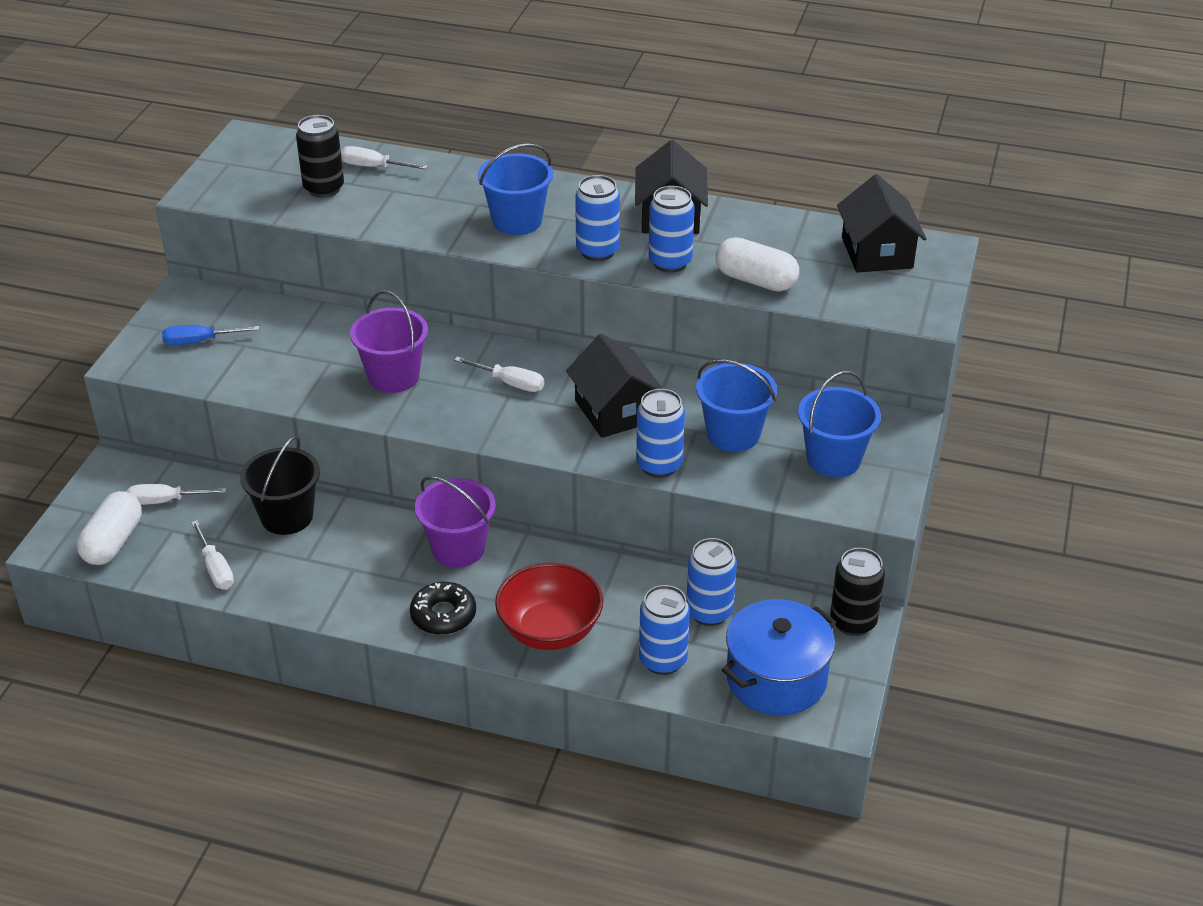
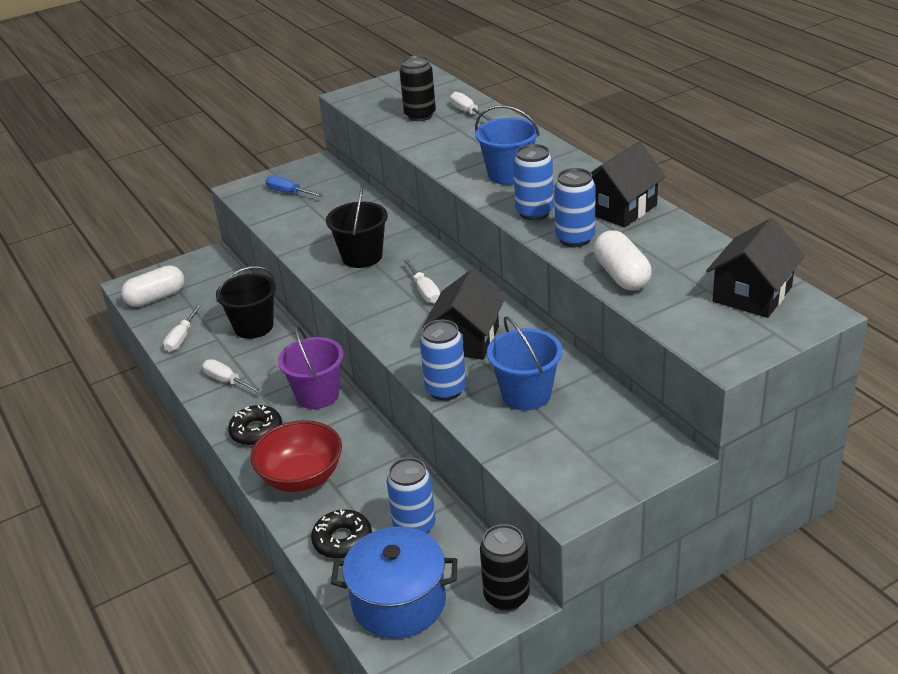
camera: 45 degrees right, 5 degrees down
white screwdriver [126,484,227,505] -> white screwdriver moved to [202,359,263,393]
purple bucket [350,290,428,393] -> black bucket [326,185,388,268]
blue can [639,585,690,675] -> black donut [311,510,372,559]
blue bucket [798,371,881,478] -> none

